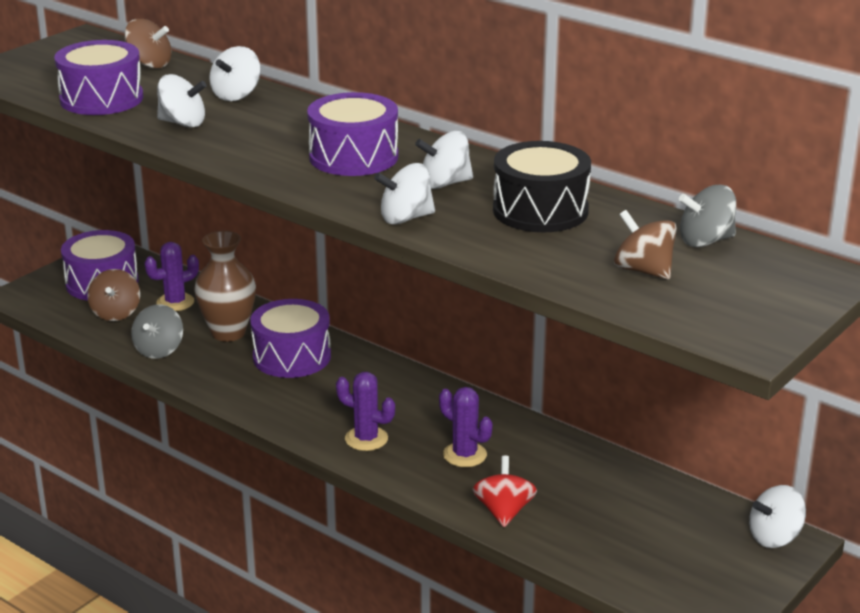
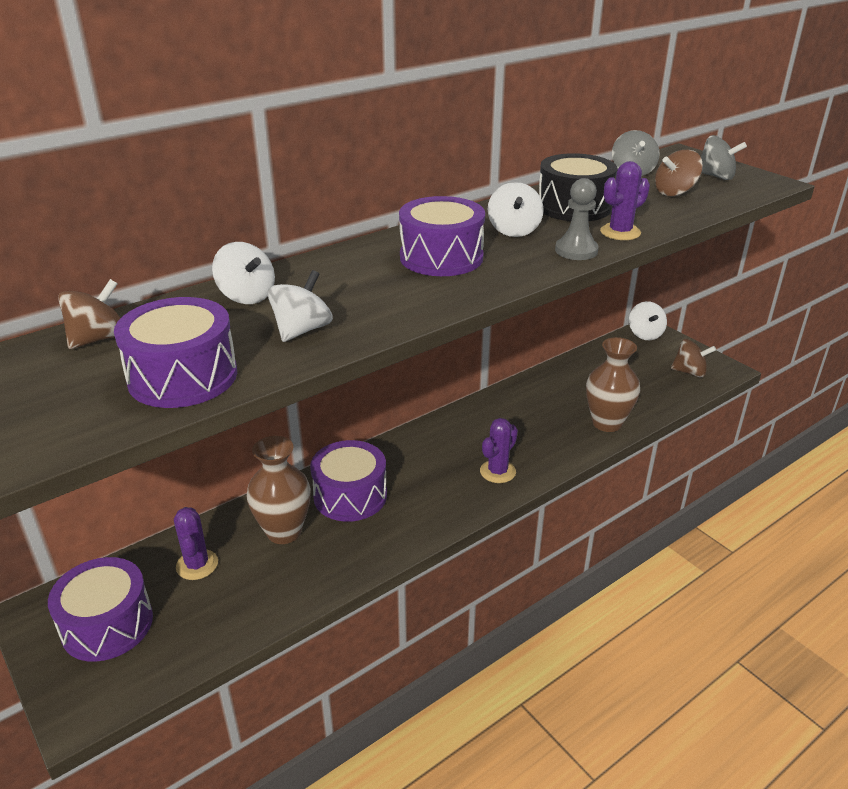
camera: 75 degrees left, 5 degrees up
brown spinning top [87,269,140,321] -> brown spinning top moved to [671,339,716,377]
grey spinning top [131,304,183,359] -> grey spinning top moved to [701,135,747,180]
white spinning top [374,163,435,225] -> grey pawn [555,178,599,260]
purple cactus [439,387,493,467] -> purple cactus moved to [600,161,650,240]
red spinning top [472,456,537,527] -> brown vase [586,337,640,432]

